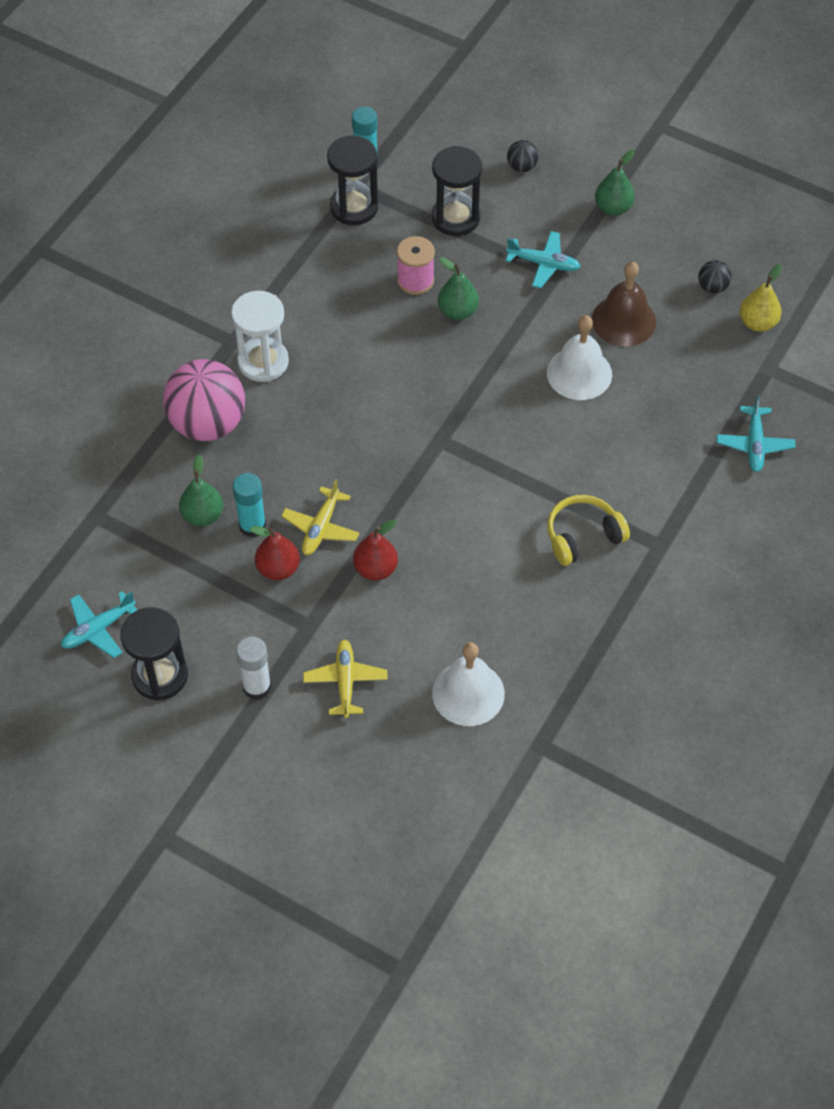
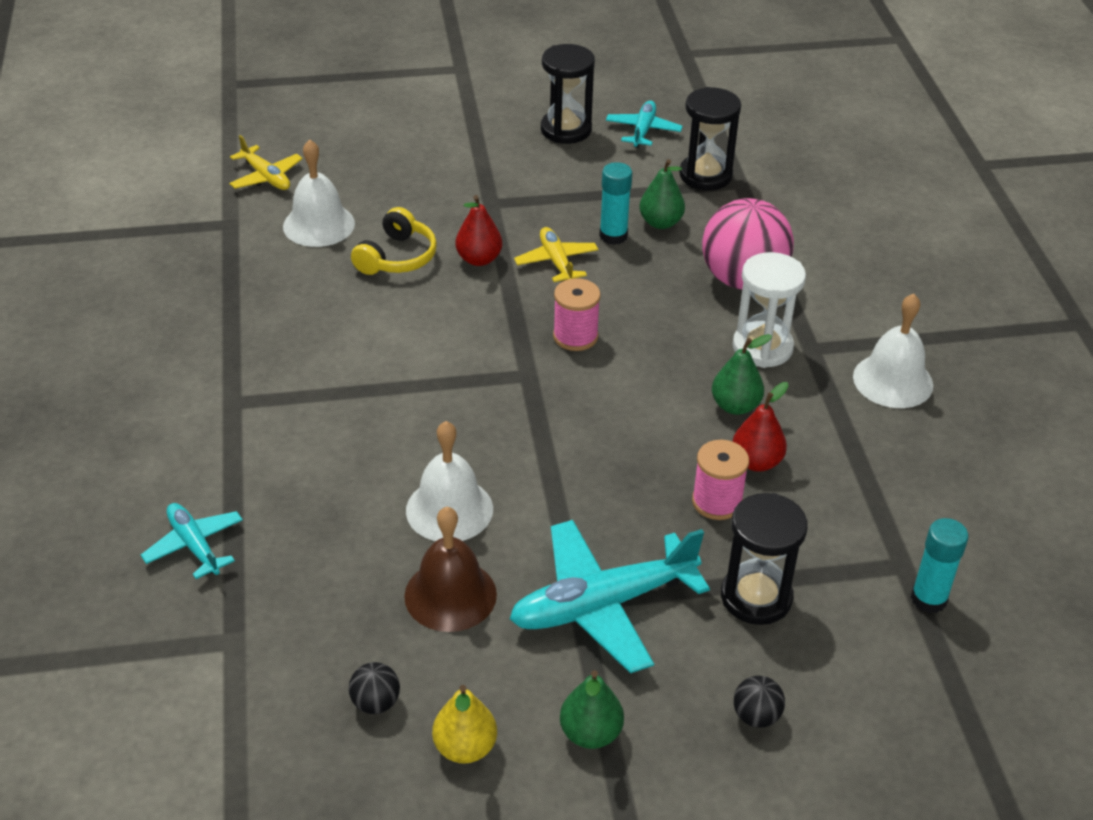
camera: 140 degrees right, 15 degrees down
white glue stick [236,637,271,700] -> none
red pear [250,526,300,580] -> red pear moved to [732,382,788,472]
yellow plane [303,639,388,718] -> yellow plane moved to [229,135,303,190]
black hourglass [327,136,378,225] -> black hourglass moved to [679,87,741,190]
green pear [438,257,479,320] -> green pear moved to [712,334,772,415]
turquoise plane [506,231,581,288] -> turquoise plane [510,520,710,673], size x1.84
yellow headphones [547,495,630,566] -> yellow headphones moved to [351,207,437,275]
yellow pear [740,264,782,332] -> yellow pear moved to [432,685,497,764]
none -> pink spool [553,278,601,351]
none -> white bell [853,294,933,408]

